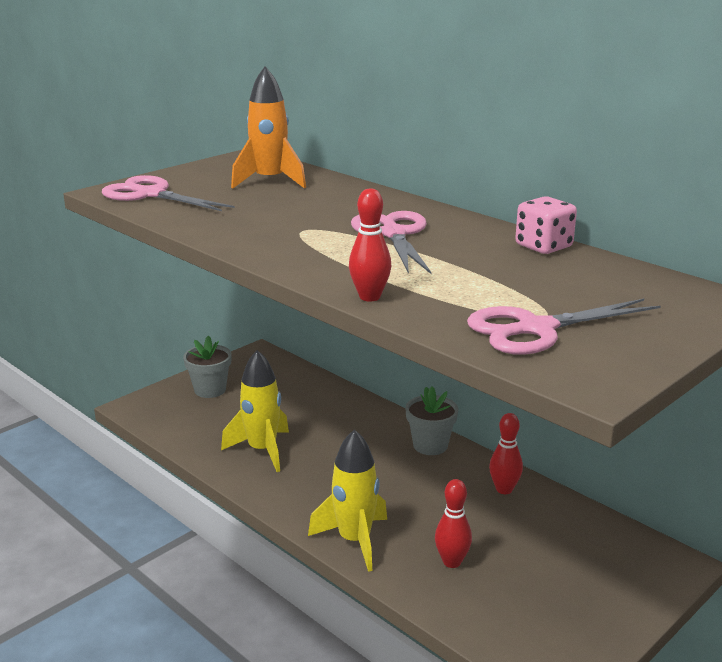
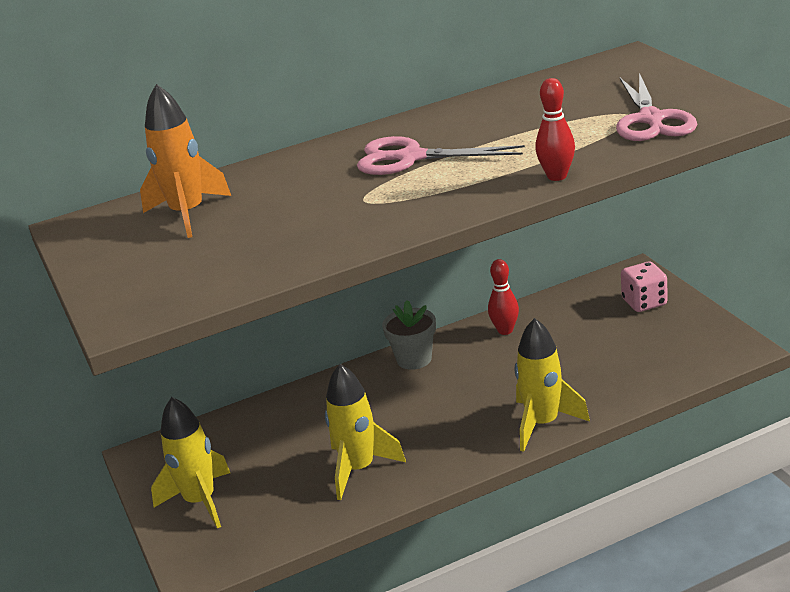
camera: 65 degrees left, 5 degrees up
pink scissors [102,175,235,211] -> none
grey flower pot [183,336,231,398] -> yellow rocket [151,397,230,528]
red bowling pin [435,479,472,568] -> none
pink dice [515,196,577,254] -> pink dice moved to [621,261,668,312]

